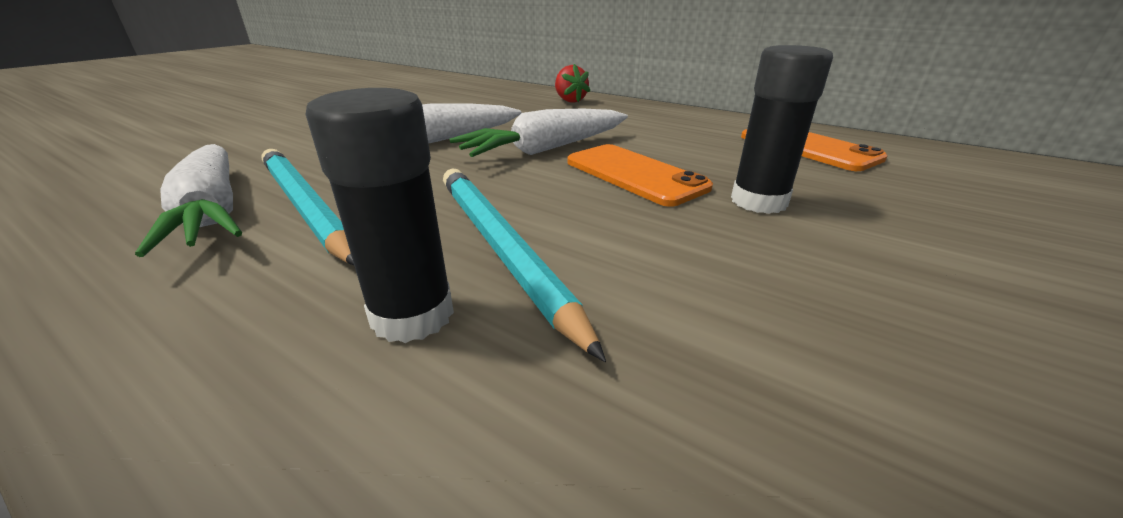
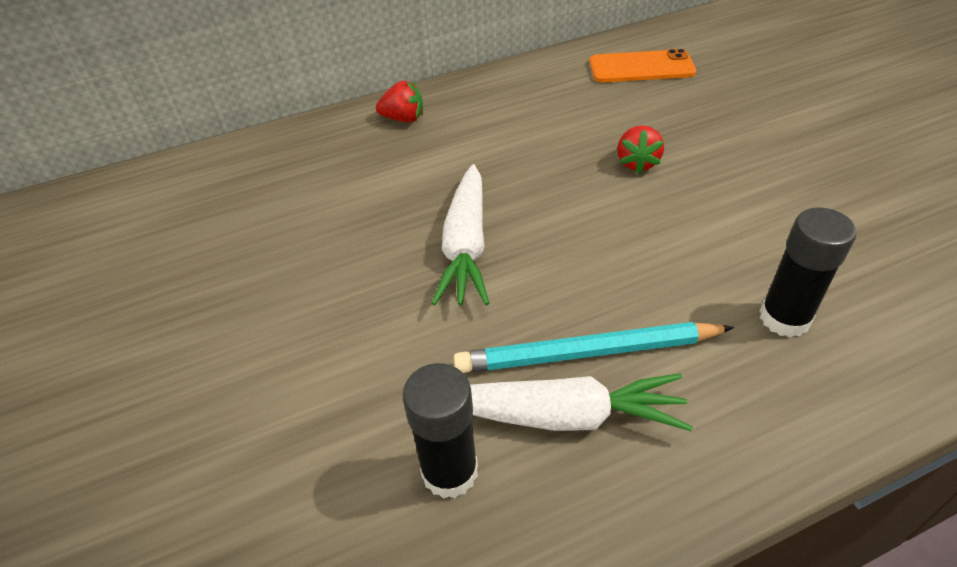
camera: 55 degrees left, 15 degrees up
turquoise pencil [443,169,606,362] -> none
white carrot [450,109,628,157] -> none
orange phone [567,144,713,207] -> red strawberry [617,125,664,174]
black glue stick [731,45,833,214] -> black glue stick moved to [402,363,478,499]

